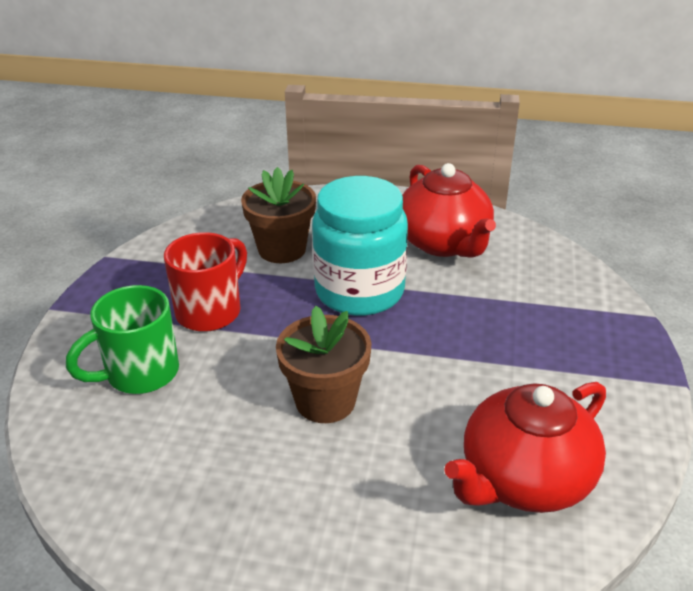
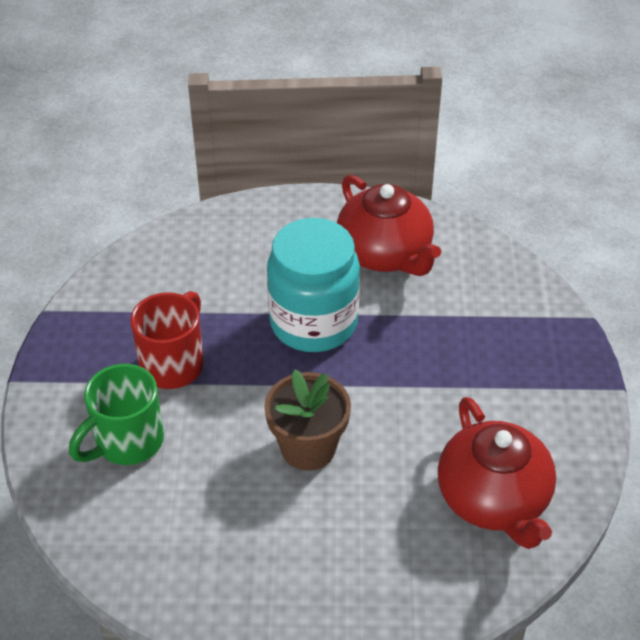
camera: 10 degrees left, 10 degrees up
brown flower pot [241,167,316,263] -> none
red teapot [444,382,606,513] -> red teapot turned 60 degrees counterclockwise [438,397,556,549]

